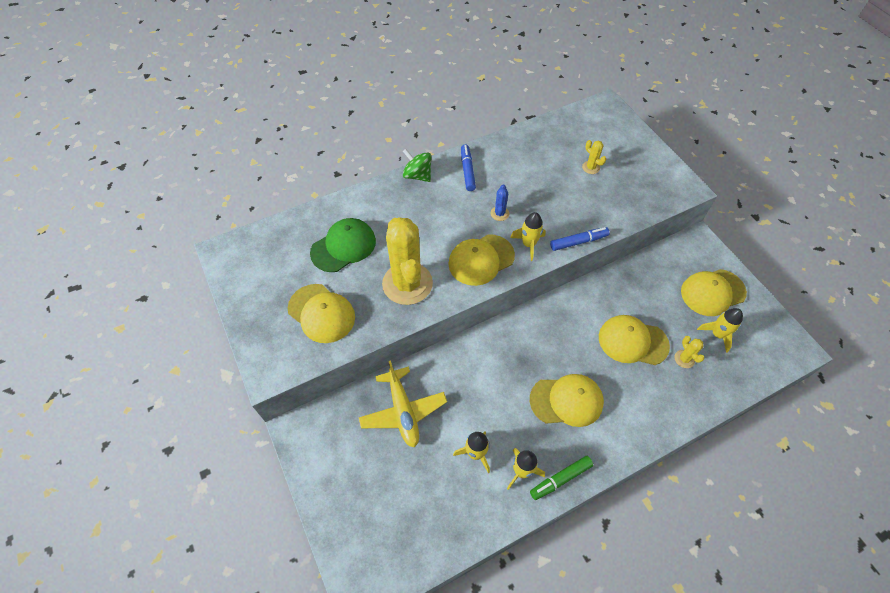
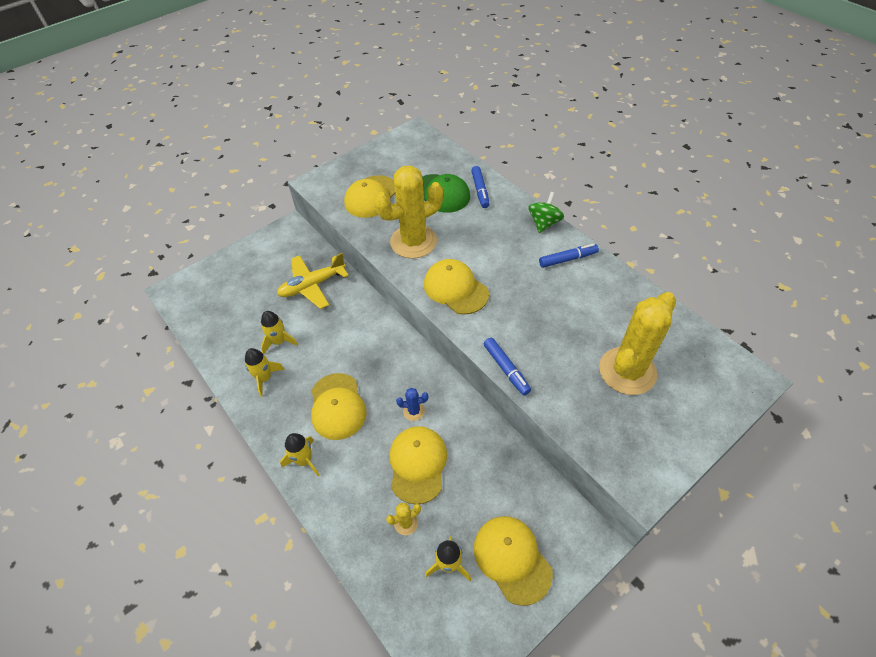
camera: 80 degrees right, 5 degrees down
blue cactus [491,184,509,221] -> blue cactus moved to [396,388,429,421]
yellow rocket [510,212,546,261] -> yellow rocket moved to [280,433,320,477]
green marker [530,456,593,500] -> none
yellow cactus [582,140,606,174] -> yellow cactus [599,292,676,395], size x2.47
none -> blue marker [471,166,490,208]

